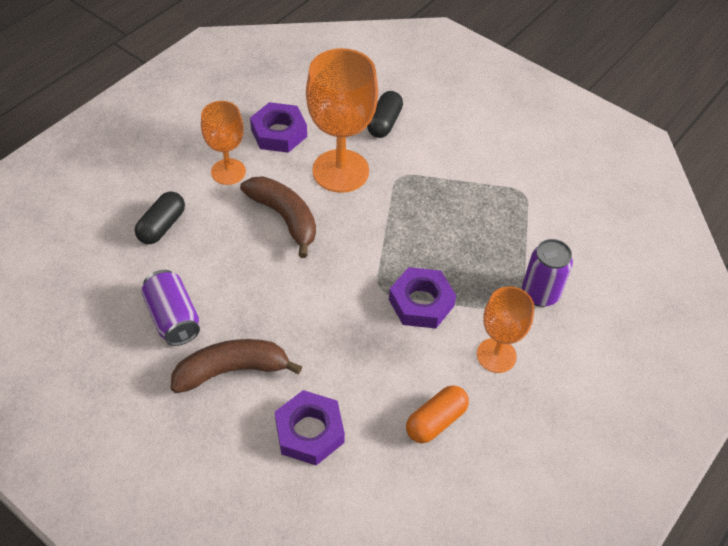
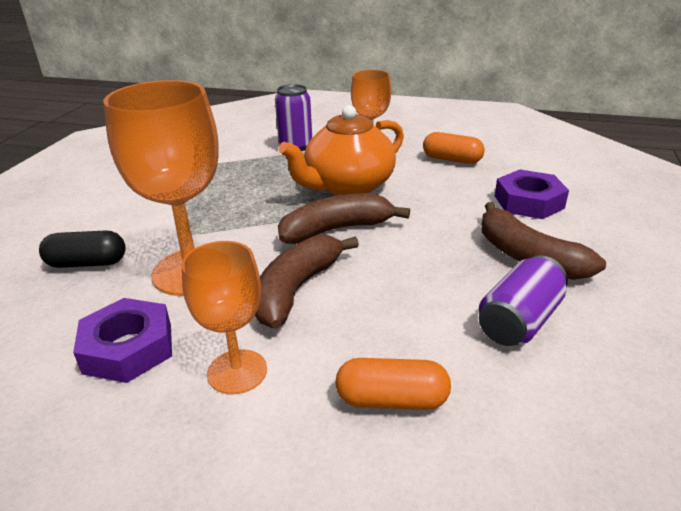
camera: 110 degrees left, 20 degrees down
black capsule [135,192,185,244] -> orange capsule [335,358,451,410]
purple nut [389,267,456,328] -> orange teapot [279,105,404,196]
none -> brown banana [278,193,410,244]

